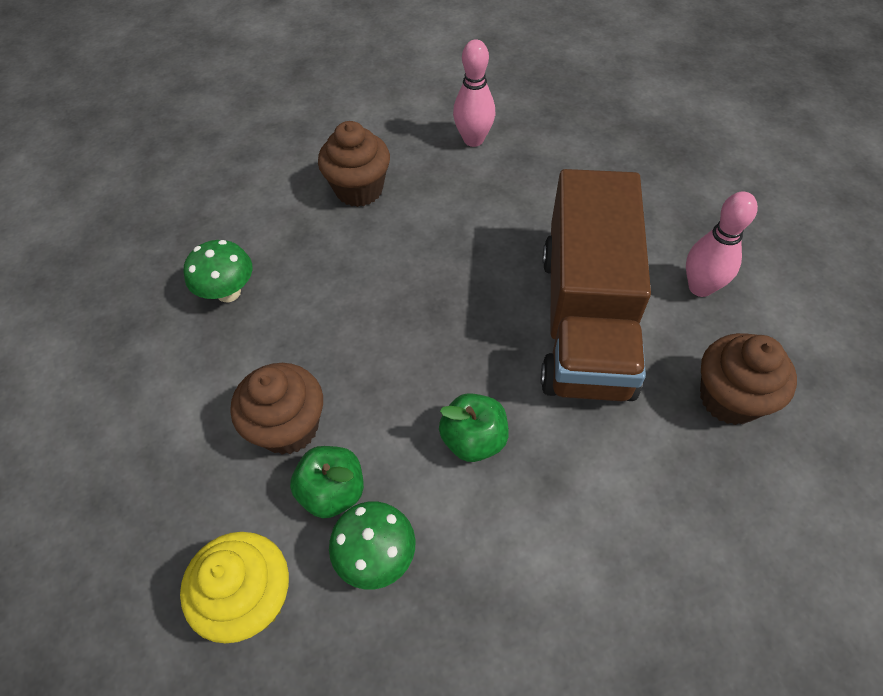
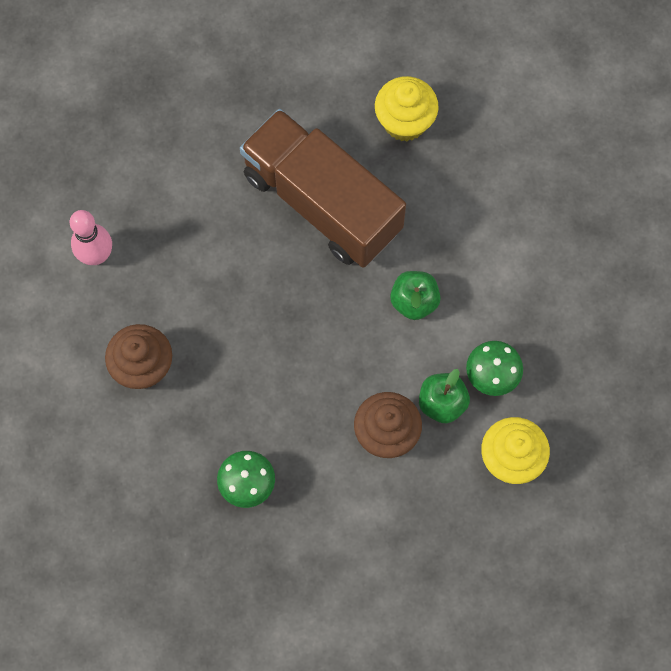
camera: 85 degrees left, 15 degrees up
brown truck [541,169,651,401] -> brown truck turned 150 degrees counterclockwise [240,109,406,268]
pink bowling pin [686,191,758,297] -> none
brown cupcake [700,333,797,425] -> yellow cupcake [375,76,439,141]

